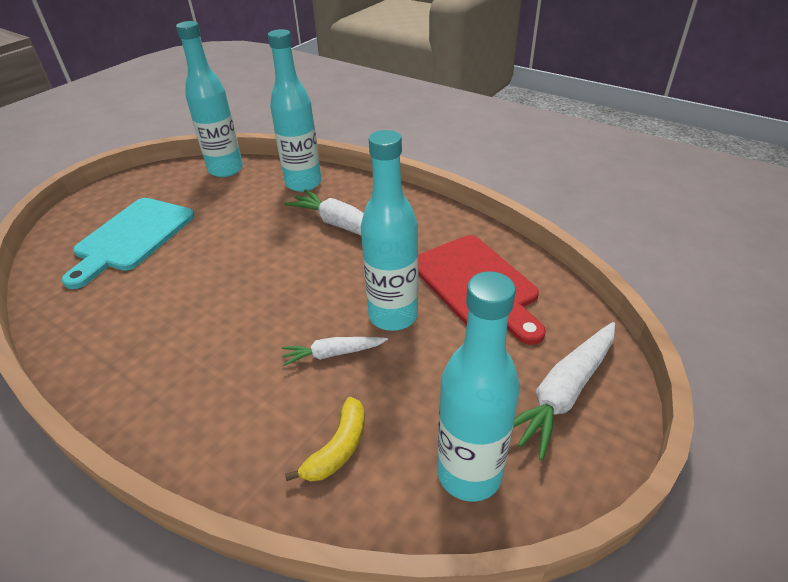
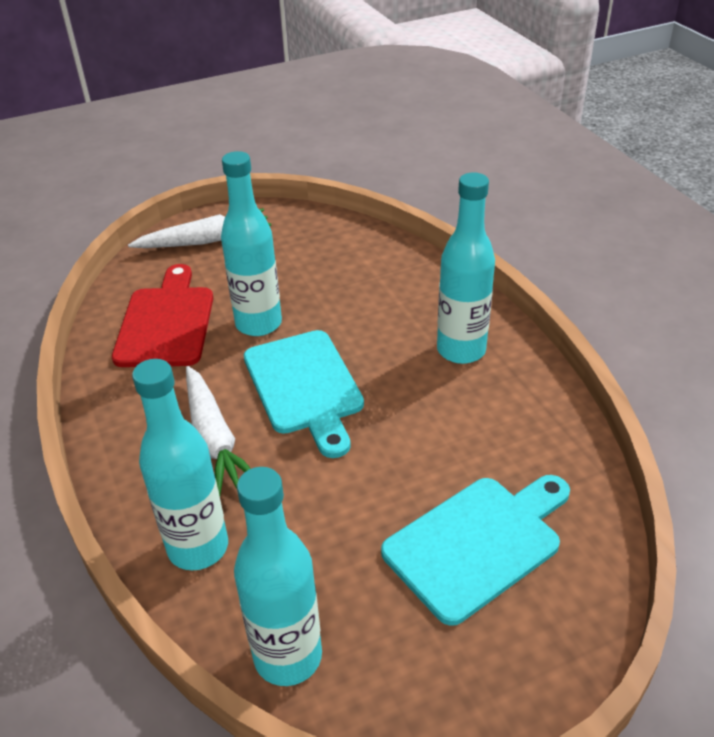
camera: 150 degrees left, 0 degrees up
white carrot [282,337,388,366] -> none
yellow banana [285,397,365,482] -> none
turquoise bottle [437,271,520,502] -> turquoise bottle moved to [437,172,495,364]
none -> turquoise cutting board [244,330,364,458]

